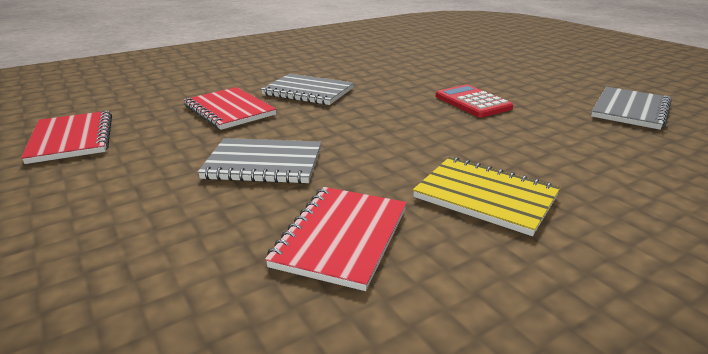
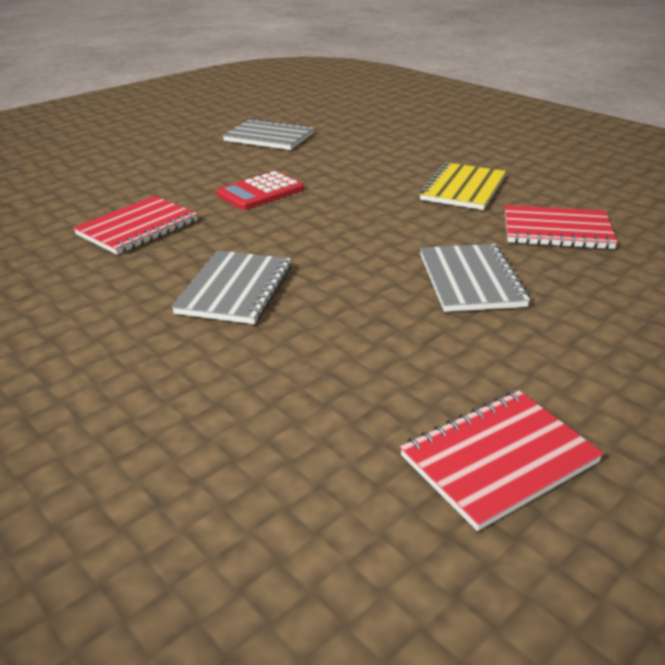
camera: 100 degrees left, 5 degrees up
red notebook [184,87,276,130] -> red notebook moved to [73,196,198,255]

